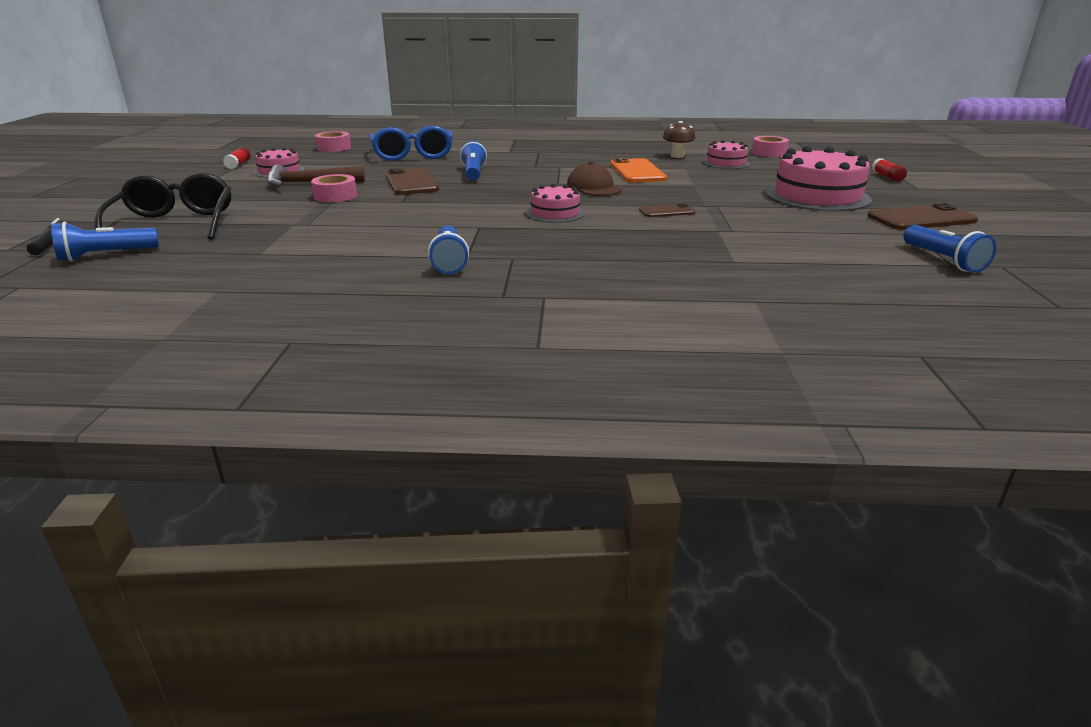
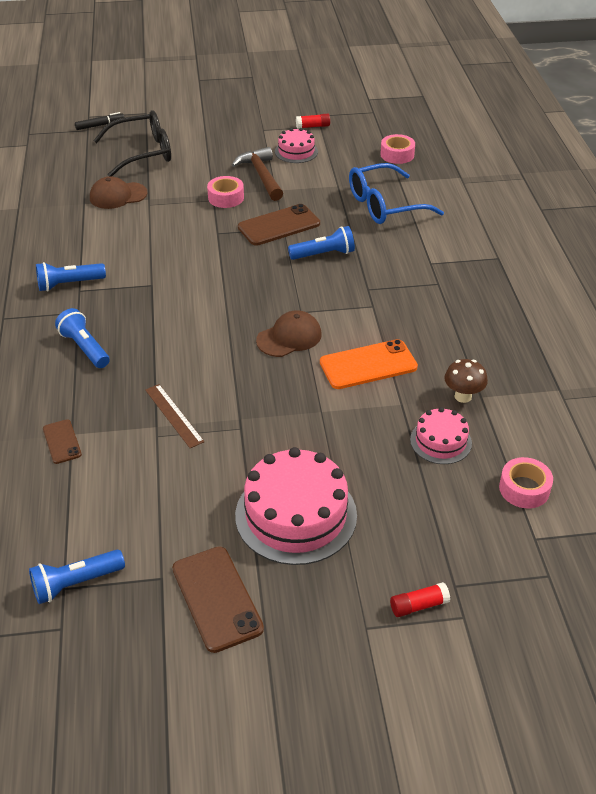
camera: 80 degrees right, 15 degrees up
blue flashlight [51,222,159,262] -> blue flashlight moved to [55,308,110,368]
pink cake [526,184,585,223] -> none
brown phone [639,203,695,217] -> brown phone moved to [43,419,82,464]
none -> brown cap [90,176,147,209]
none -> brown ruler [145,384,204,448]

